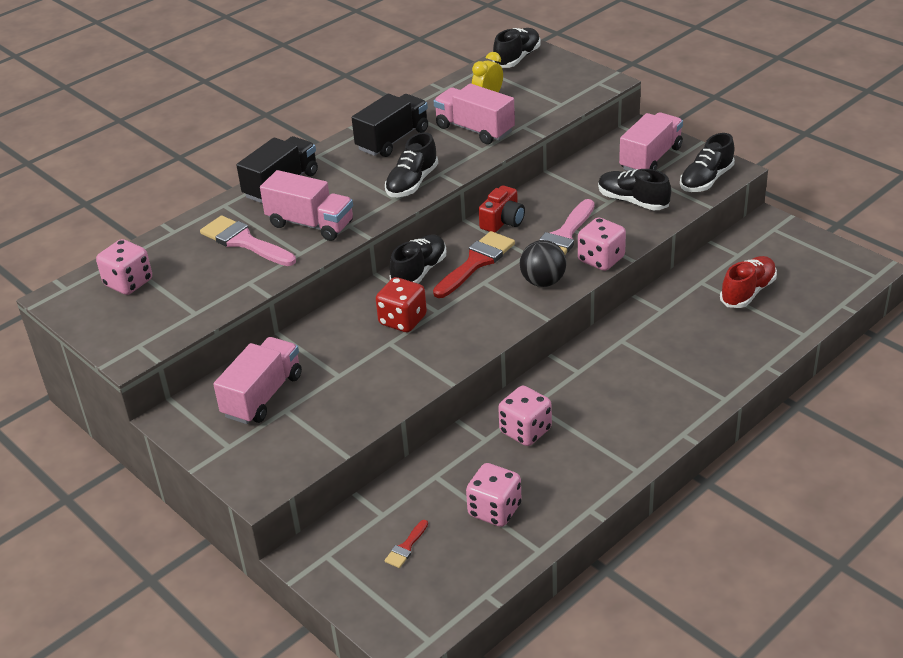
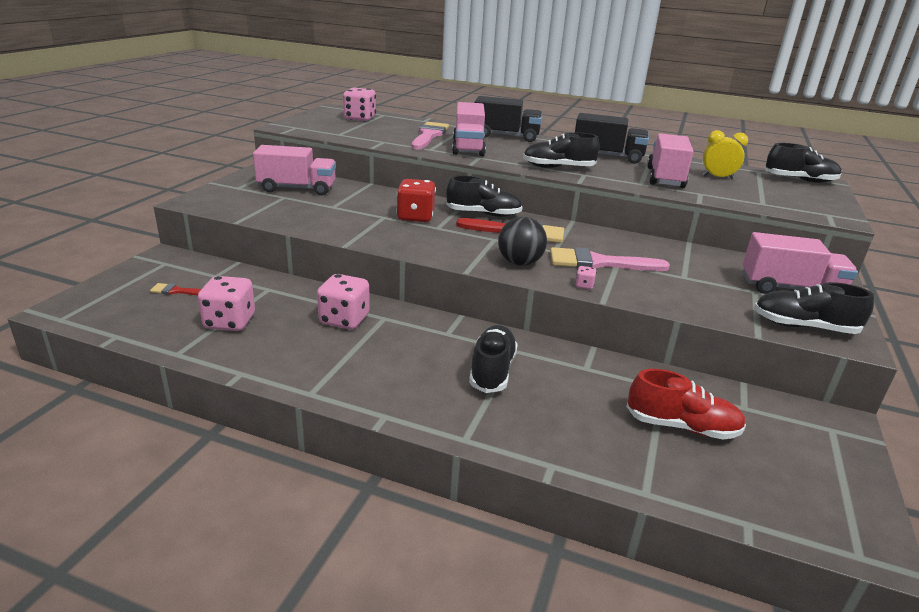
camera: 60 degrees right, 10 degrees down
red camera [479,185,525,232] -> none
pink dice [578,218,626,271] -> pink dice [575,266,596,289], size x0.43
black shoe [598,169,671,210] -> black shoe moved to [469,325,518,393]

